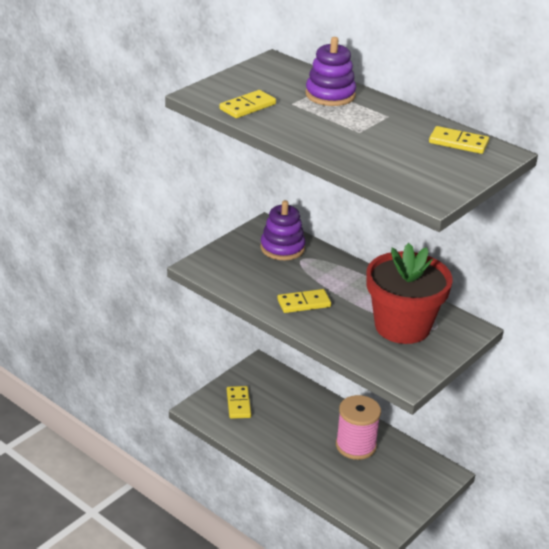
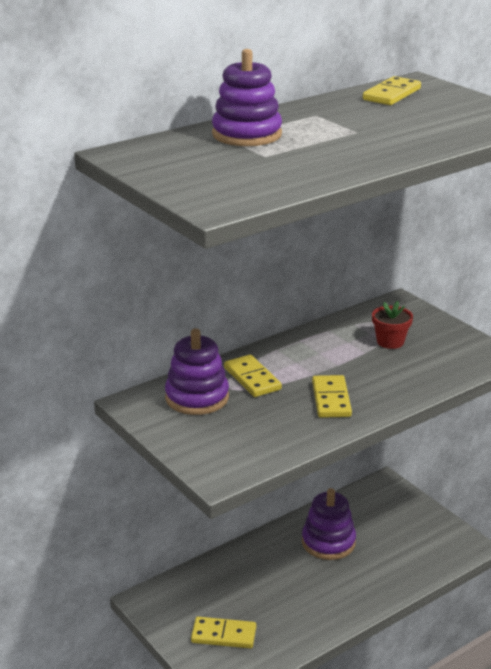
camera: 75 degrees left, 5 degrees down
yellow domino [220,90,276,118] -> yellow domino moved to [224,355,282,397]
pink spool [336,395,381,460] -> purple stacking toy [302,488,356,560]
red flower pot [366,243,453,344] -> red flower pot [372,301,413,349], size x0.40

